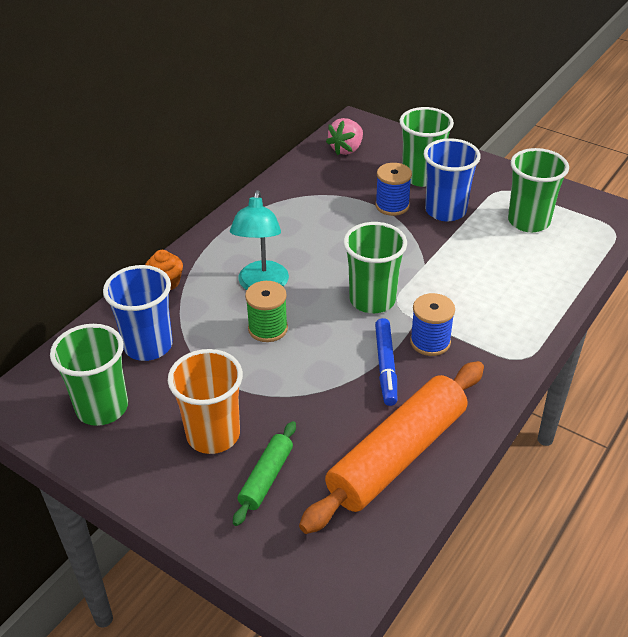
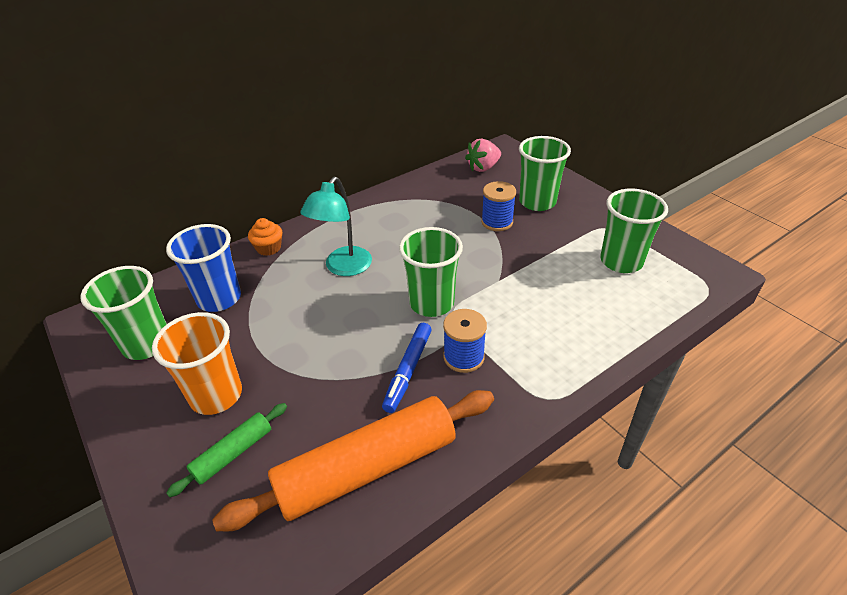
camera: 20 degrees right, 0 degrees up
green spool [245,281,288,342] -> none
blue cup [424,138,481,222] -> none

